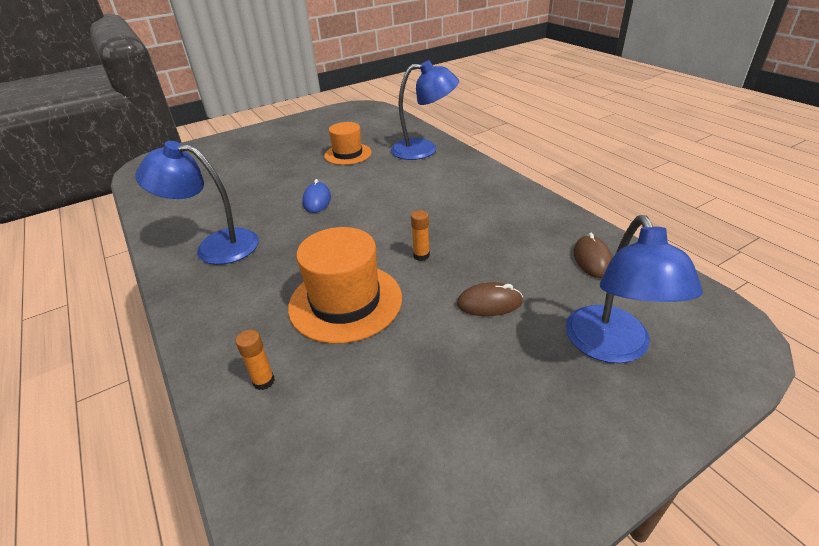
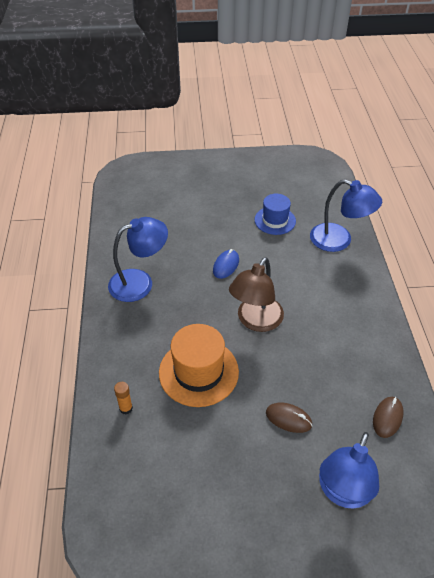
camera: 25 degrees right, 10 degrees up
blue lamp [135,141,259,265] -> blue lamp turned 120 degrees clockwise [108,217,168,302]
orange hat [324,122,372,165] -> blue hat [254,194,296,235]
orange glue stick [411,210,430,261] -> none
none -> brown lamp [229,257,284,332]

